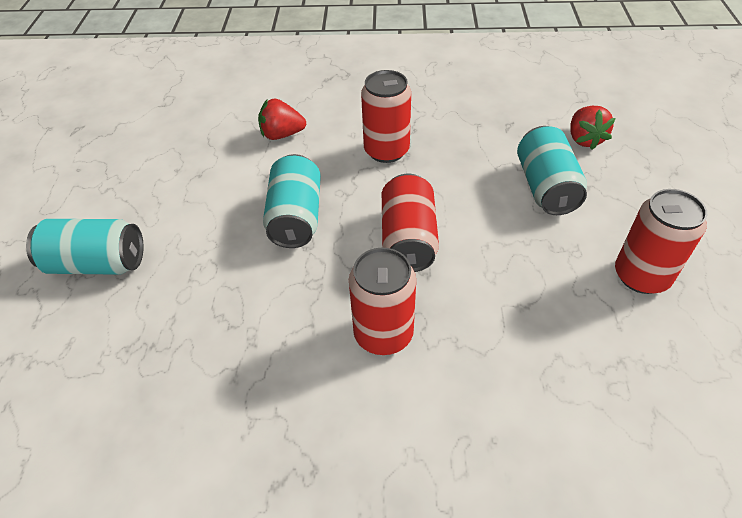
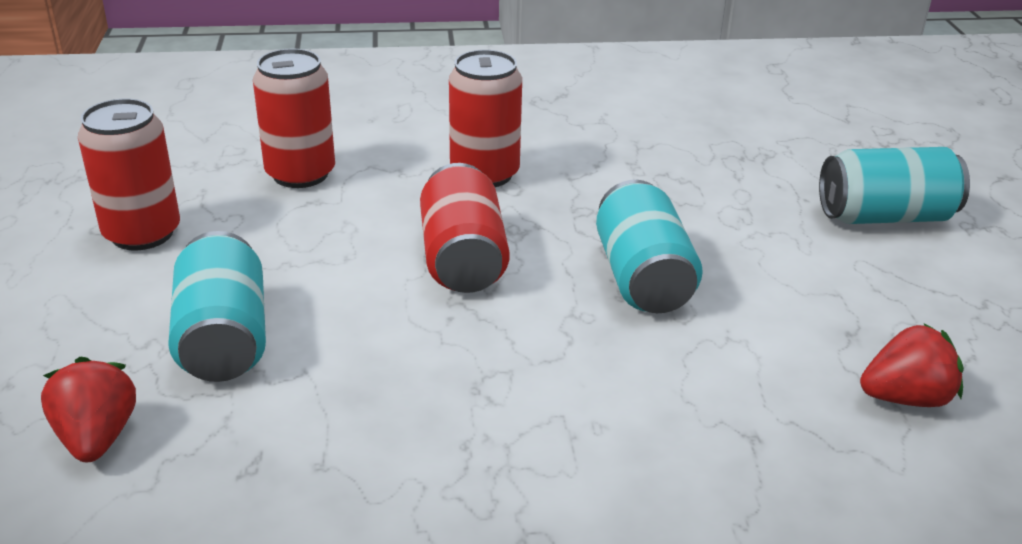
camera: 170 degrees right, 15 degrees down
red strawberry [258,98,306,140] -> red strawberry moved to [860,323,964,407]
red can [361,70,411,163] -> red can moved to [253,49,335,188]

